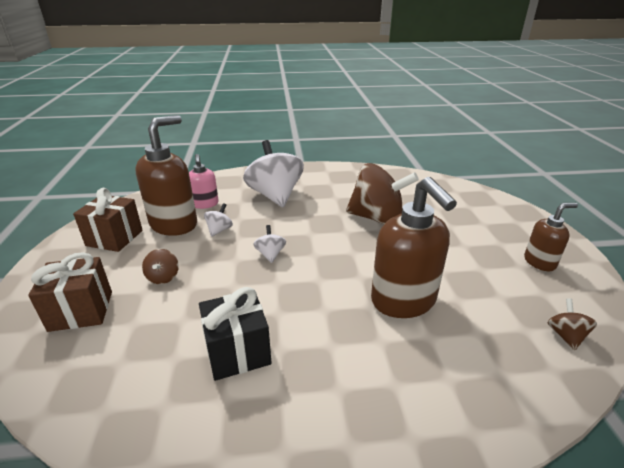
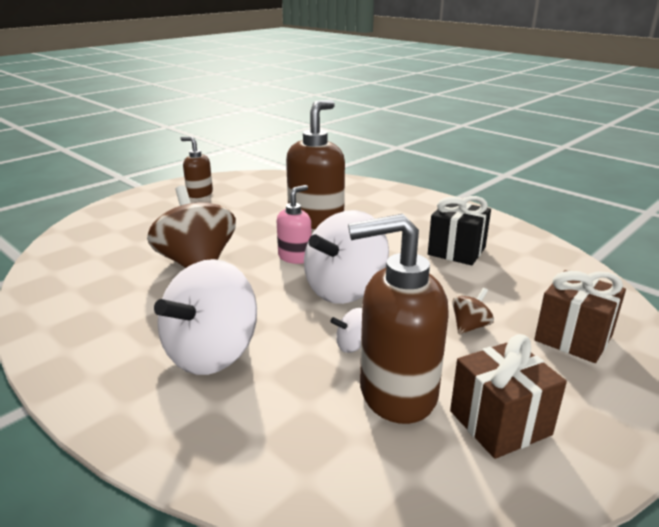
camera: 130 degrees left, 5 degrees down
pink soap dispenser [189,154,219,209] -> pink soap dispenser moved to [277,185,311,264]
white spinning top [253,225,286,263] -> white spinning top [304,210,389,304], size x2.33
brown spinning top [547,298,597,350] -> none

